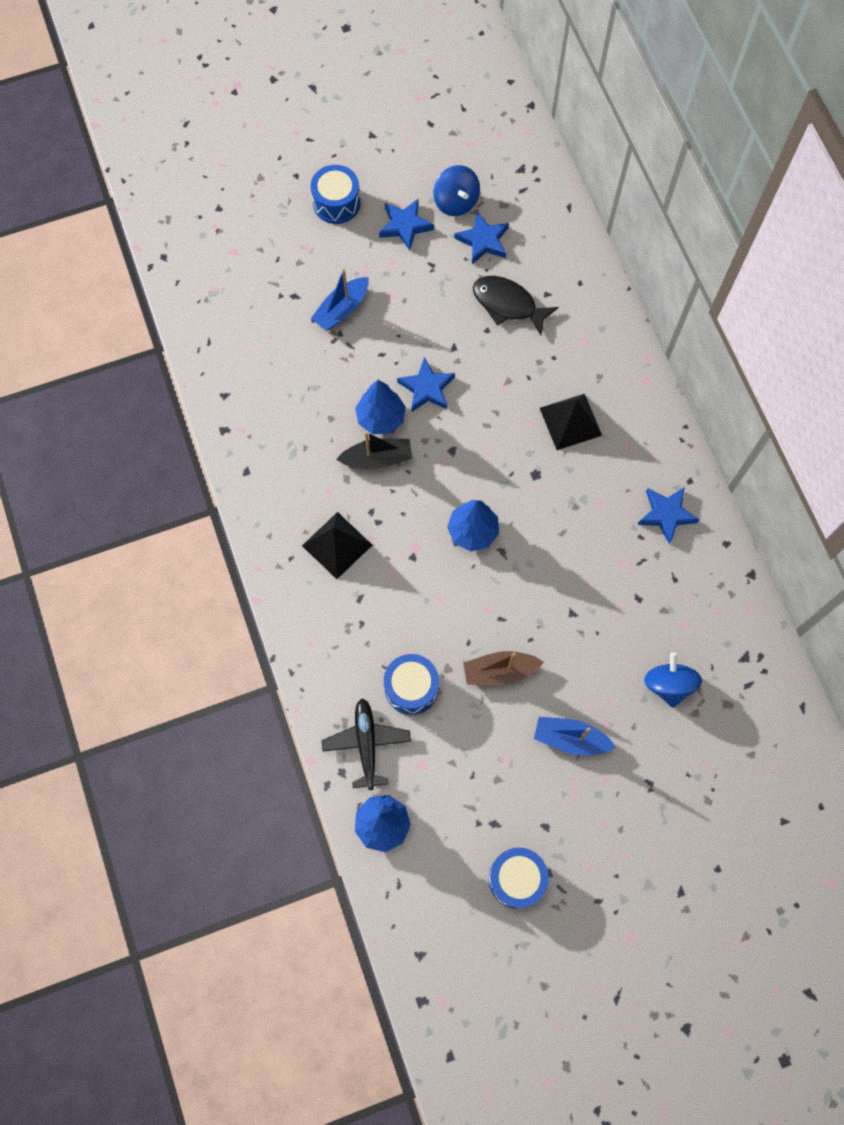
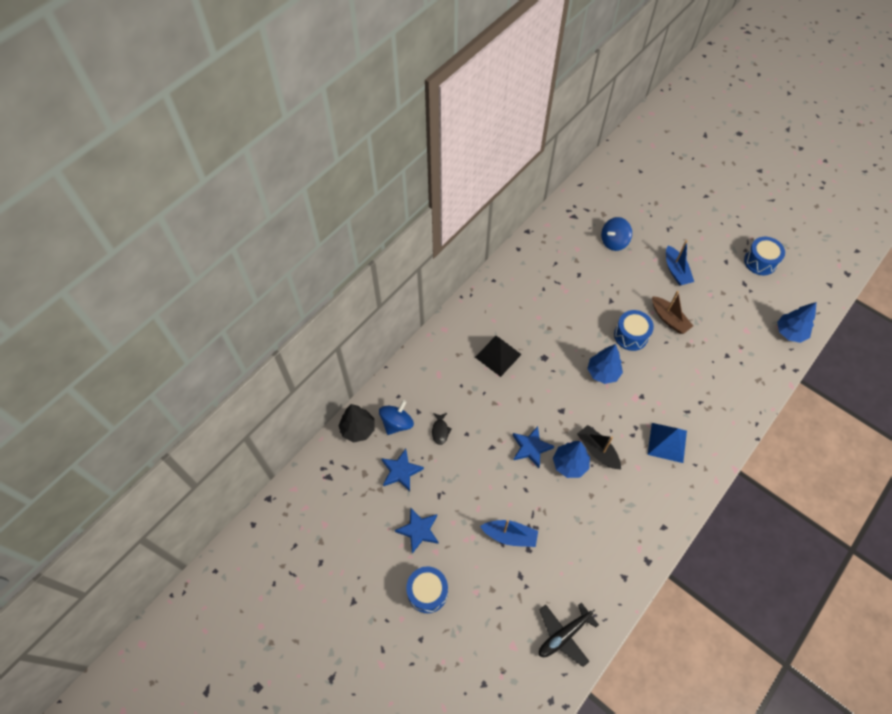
camera: 120 degrees left, 10 degrees down
black pyramid [302,512,372,579] -> blue pyramid [647,423,687,463]
black plane [322,699,411,790] -> black plane moved to [539,603,599,667]
blue drum [384,654,439,715] -> blue drum moved to [614,310,654,351]
blue spinning top [433,165,480,216] -> blue spinning top moved to [379,400,414,435]
black fish [473,276,559,335] -> black fish [432,413,452,445], size x0.54
blue star [638,487,699,544] -> none
none -> black tree [339,404,375,443]

